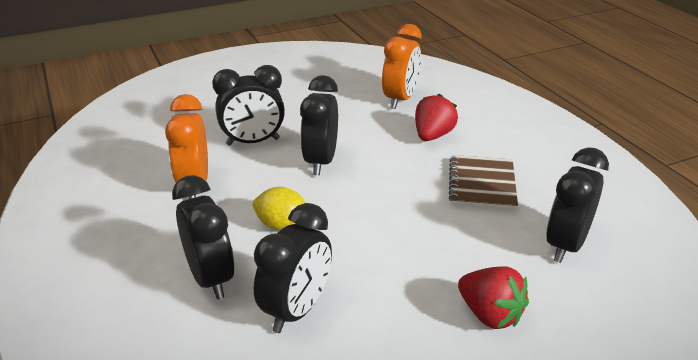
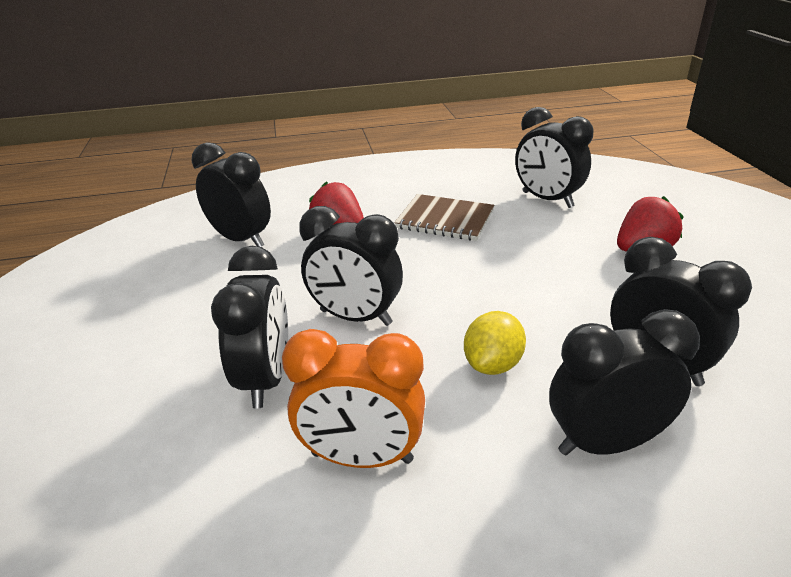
camera: 75 degrees left, 0 degrees up
orange clock [382,24,422,109] -> black clock [192,142,271,247]

